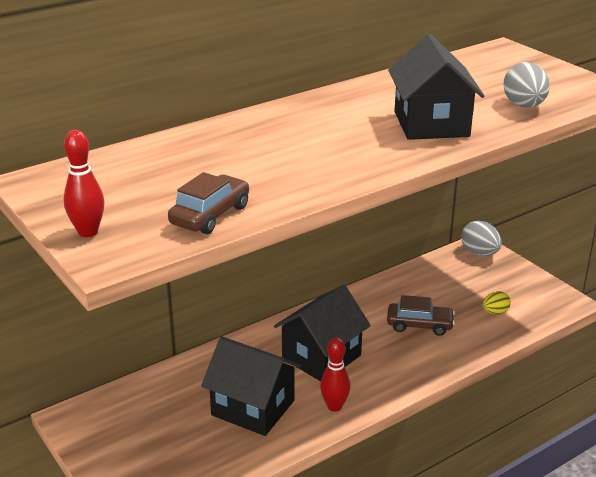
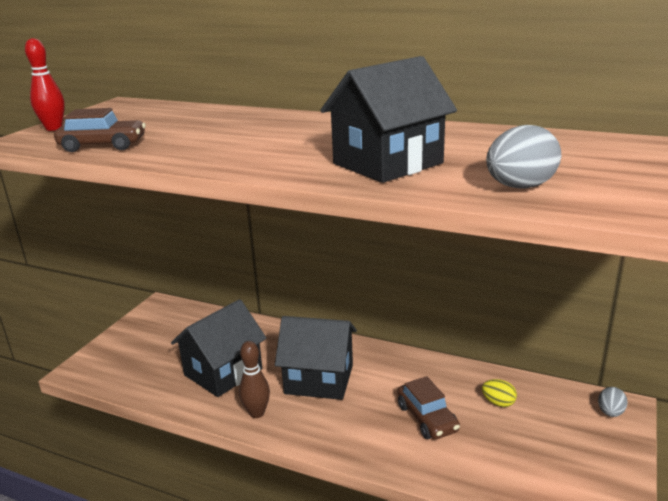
camera: 60 degrees right, 5 degrees down
black house [201,337,302,436] -> black house turned 45 degrees clockwise [171,299,266,397]
red bowling pin [320,337,350,412] -> brown bowling pin [239,341,270,418]
grey egg [461,221,502,256] -> grey egg [598,387,628,417], size x0.61
yellow egg [483,291,511,314] -> yellow egg moved to [482,379,517,407]

